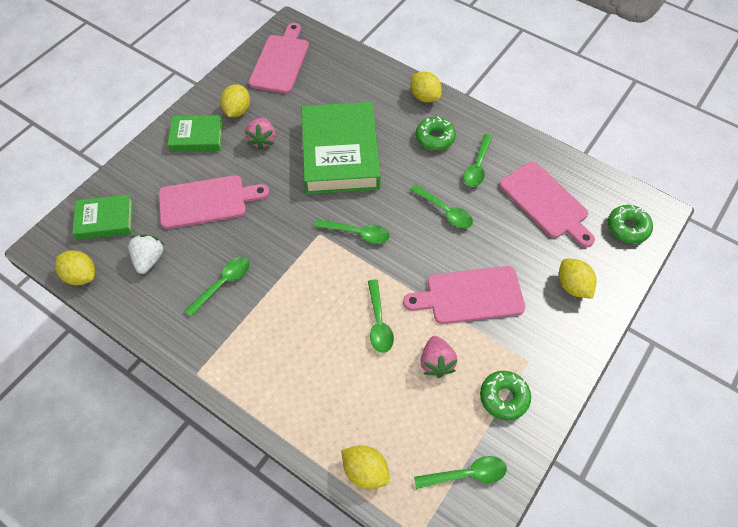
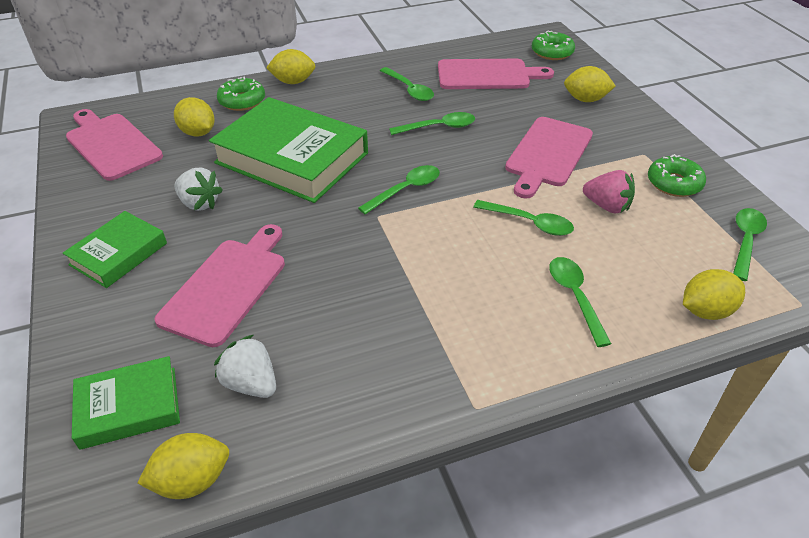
camera: 55 degrees left, 15 degrees down
green book [72,194,133,240] -> green book turned 45 degrees clockwise [72,356,180,450]
green spoon [184,257,250,317] -> green spoon moved to [549,257,611,347]
yellow lemon [220,84,250,117] -> yellow lemon moved to [174,97,215,136]
pink strawberry [245,117,276,150] -> white strawberry [175,168,223,211]
green donut [415,117,456,151] -> green donut moved to [217,77,265,111]

